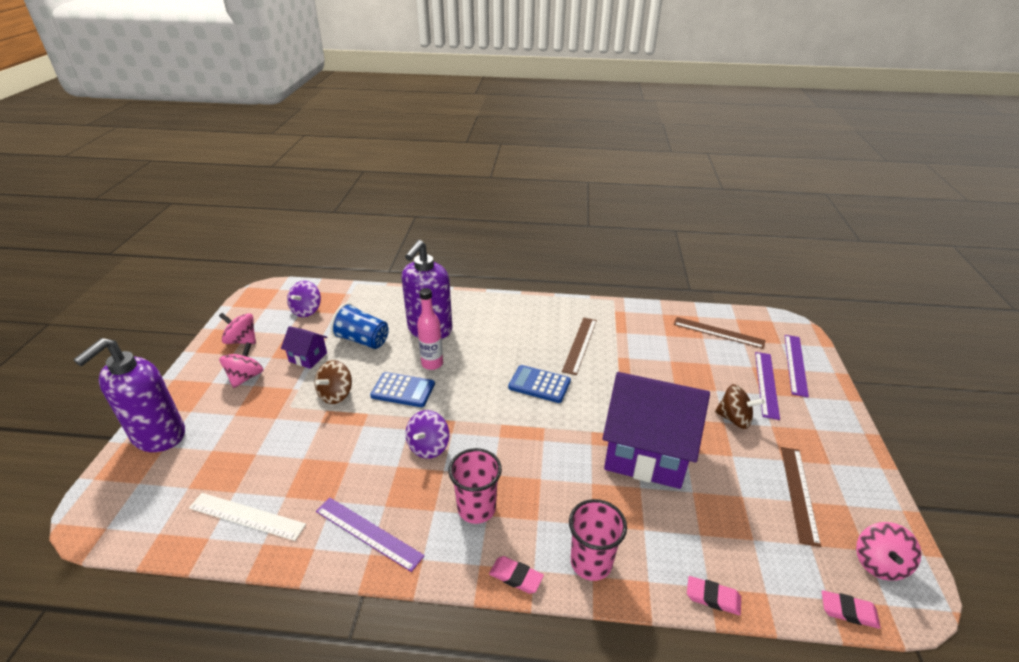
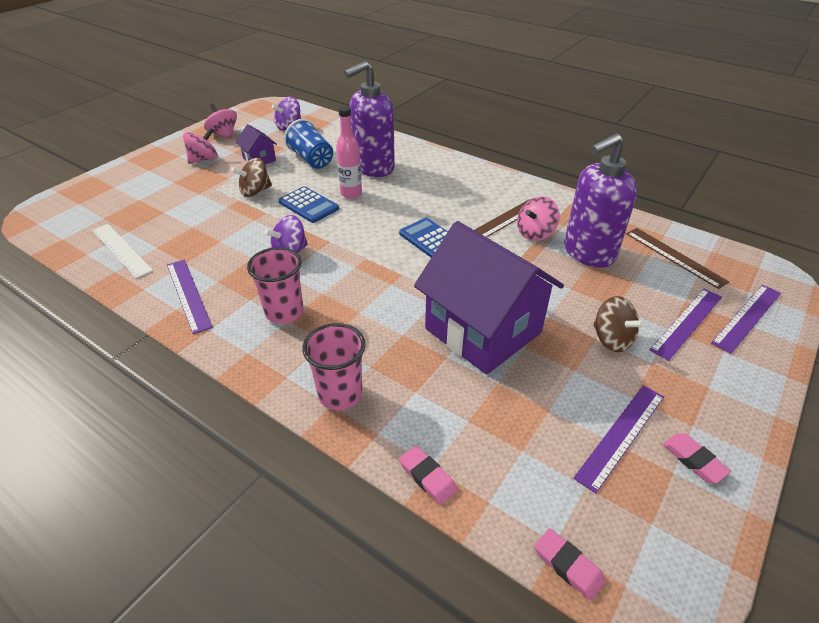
camera: 30 degrees right, 5 degrees up
purple soap dispenser [73,338,185,452] -> purple soap dispenser moved to [564,134,637,268]
pink eraser [489,556,544,594] -> pink eraser moved to [663,433,731,483]
brown ruler [781,447,821,547] -> purple ruler [574,385,664,493]
pink spinning top [856,522,921,581] -> pink spinning top moved to [517,196,560,241]

